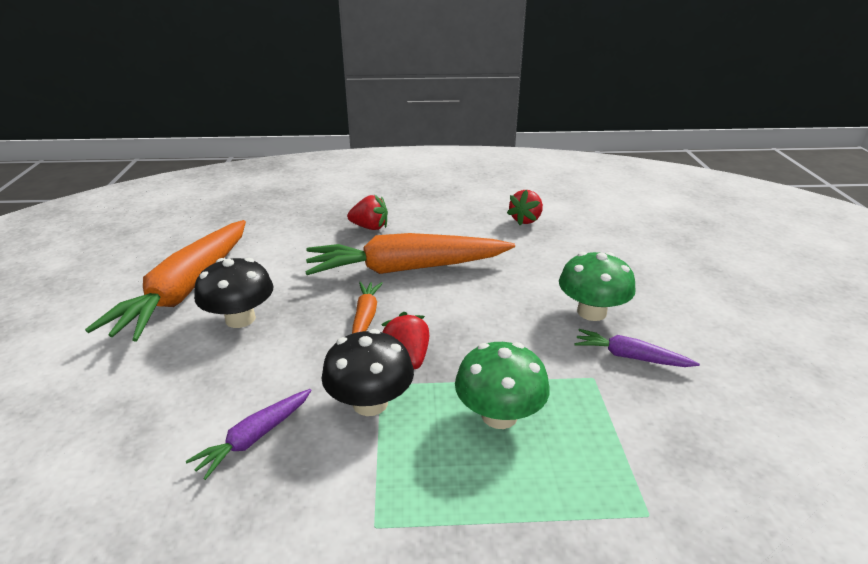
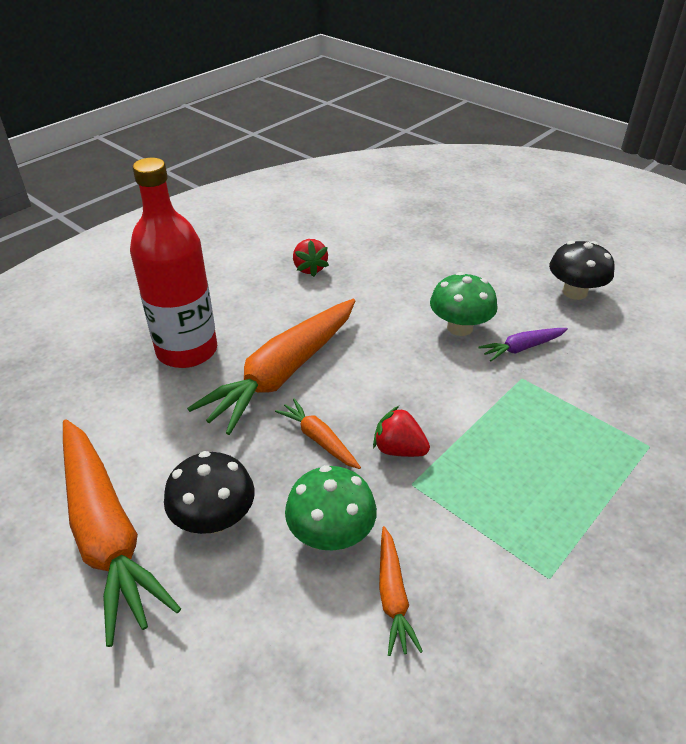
camera: 45 degrees left, 10 degrees up
purple carrot [186,389,312,480] -> orange carrot [379,526,423,656]
black mushroom [321,329,414,416] -> black mushroom moved to [549,241,614,300]
red strawberry [347,195,388,230] -> red bottle [130,158,217,368]
green mushroom [455,342,550,429] -> green mushroom moved to [285,465,377,550]

